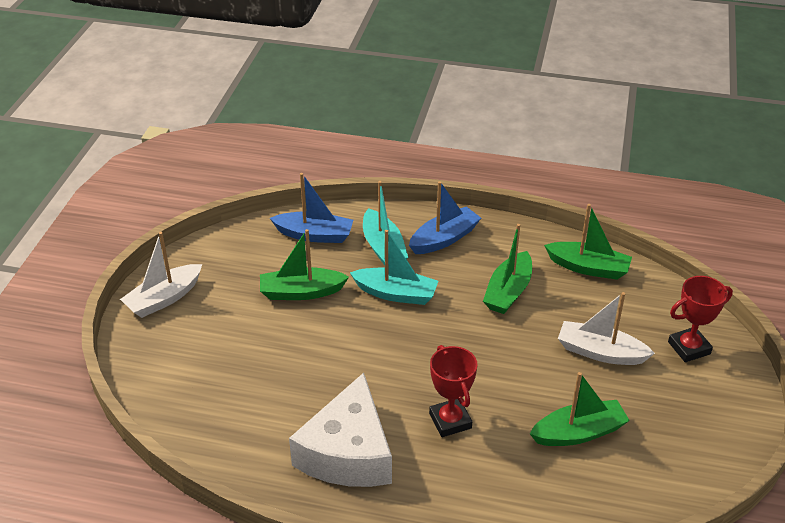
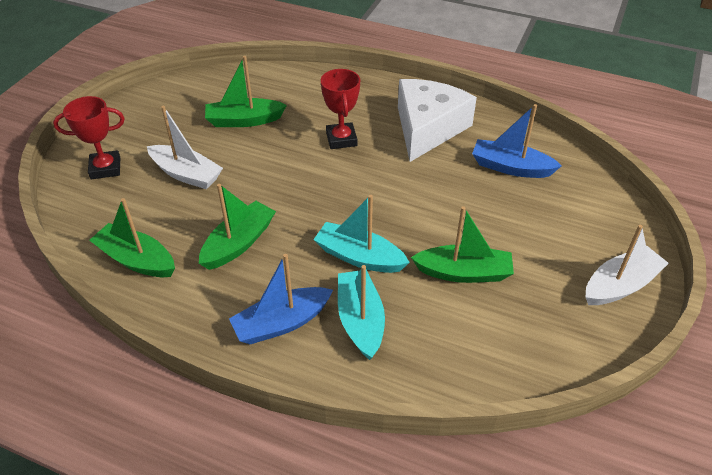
camera: 170 degrees left, 5 degrees up
blue boat [270,173,353,243] -> blue boat moved to [472,104,562,178]

